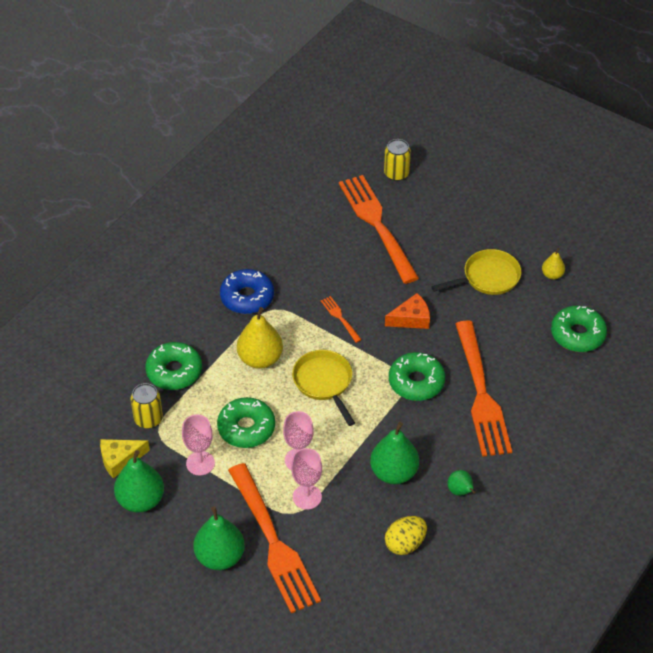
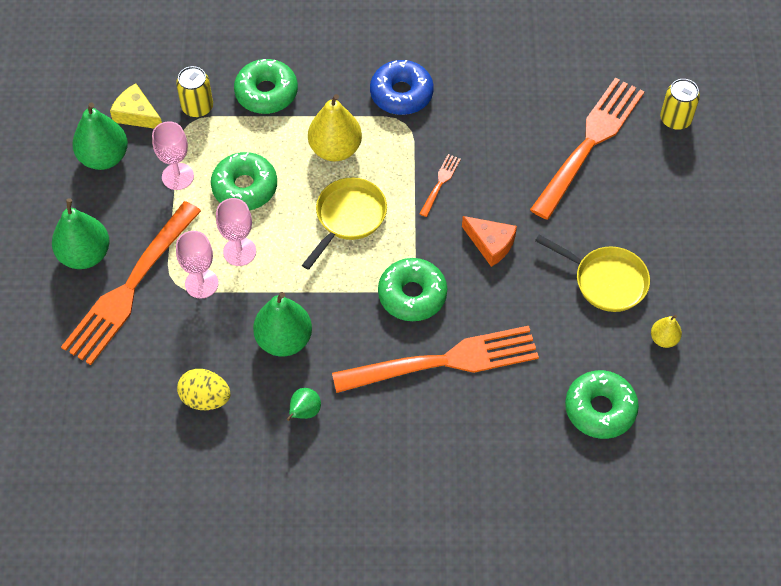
camera: 55 degrees right, 10 degrees up
orange fork [455,320,512,457] -> orange fork turned 150 degrees counterclockwise [332,326,539,393]

